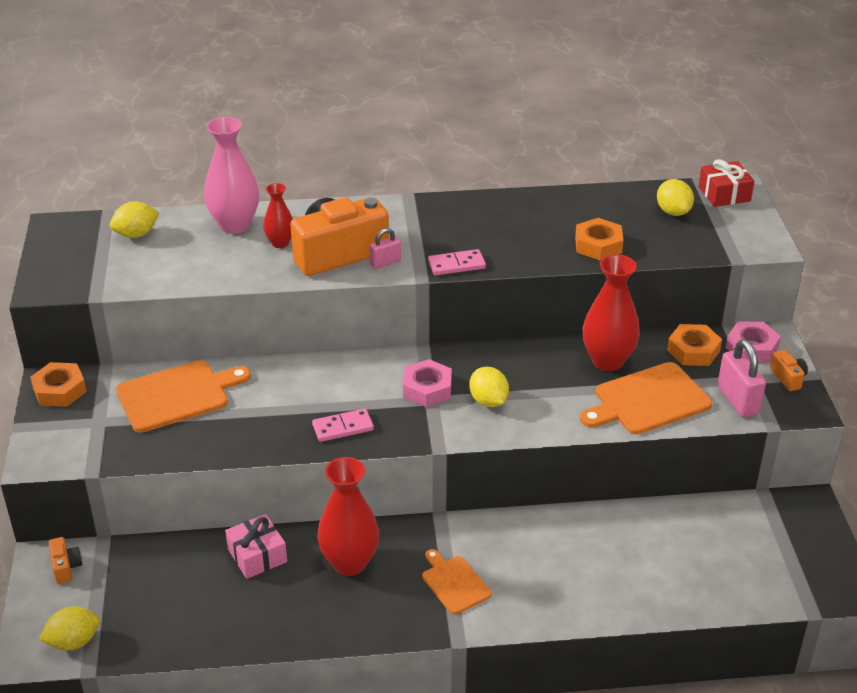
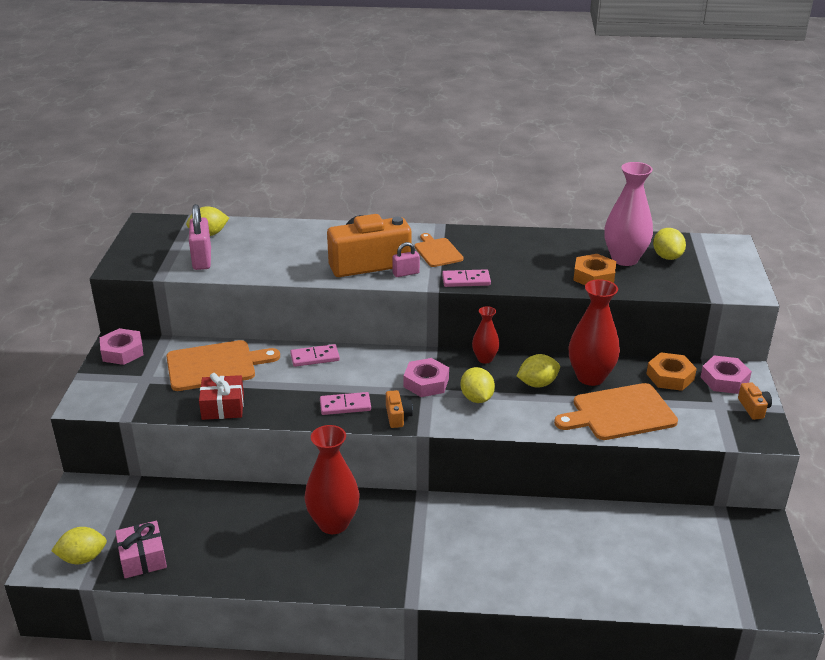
camera: 10 degrees right, 5 degrees down
orange nut [30,362,87,407] -> pink nut [100,328,143,365]
orange camera [49,537,82,584] -> orange camera moved to [386,390,413,428]
pink vase [204,117,259,234] -> pink vase moved to [604,162,653,266]
pink gift [225,514,287,579] -> pink gift moved to [115,521,167,578]
red vase [263,183,293,248] -> red vase moved to [472,306,500,364]
orange cutting board [422,549,492,615] -> orange cutting board moved to [415,233,464,267]
red gift [698,159,754,207] -> red gift moved to [199,373,244,420]
pink padlock [718,339,766,418] -> pink padlock moved to [189,204,211,270]
none -> pink domino [290,344,340,367]
none -> yellow lemon [517,354,560,387]

